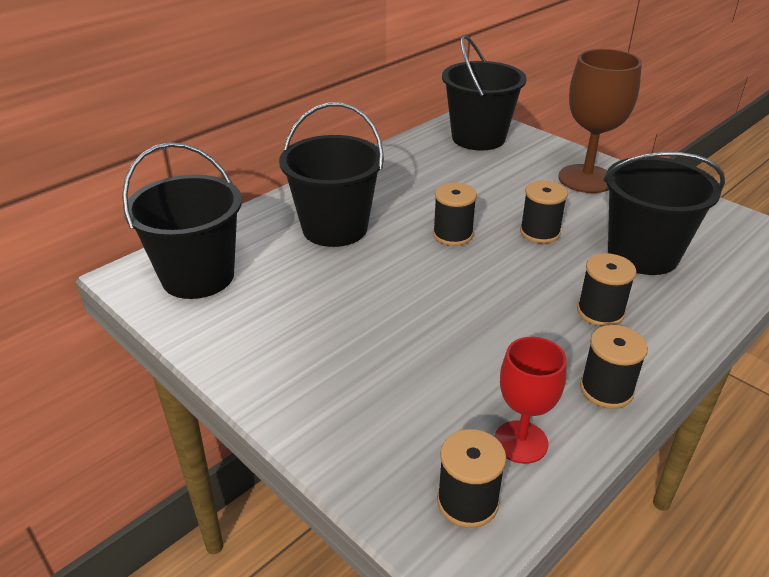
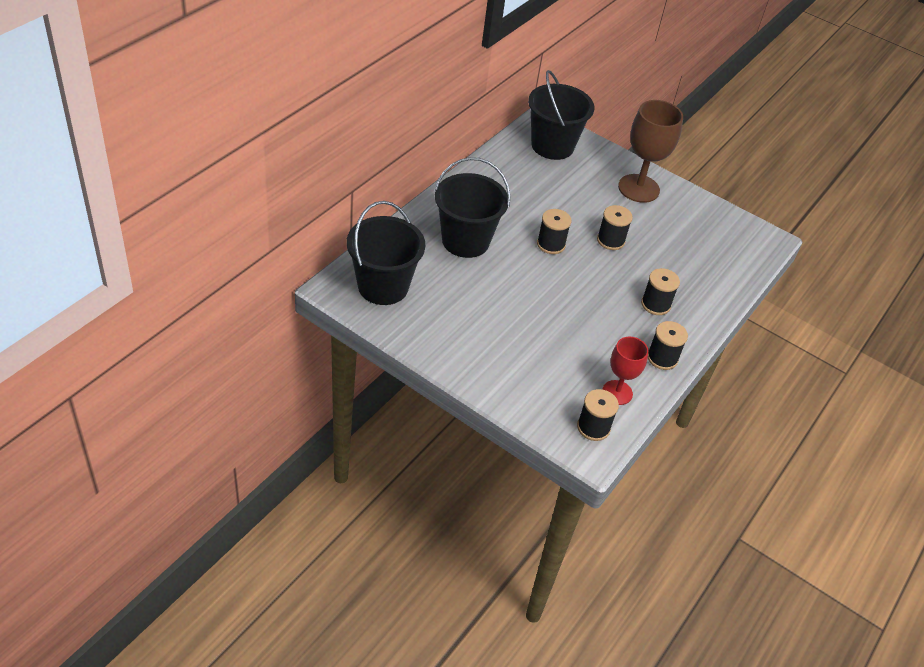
camera: 15 degrees left, 10 degrees up
black bucket [603,152,725,275] -> none

